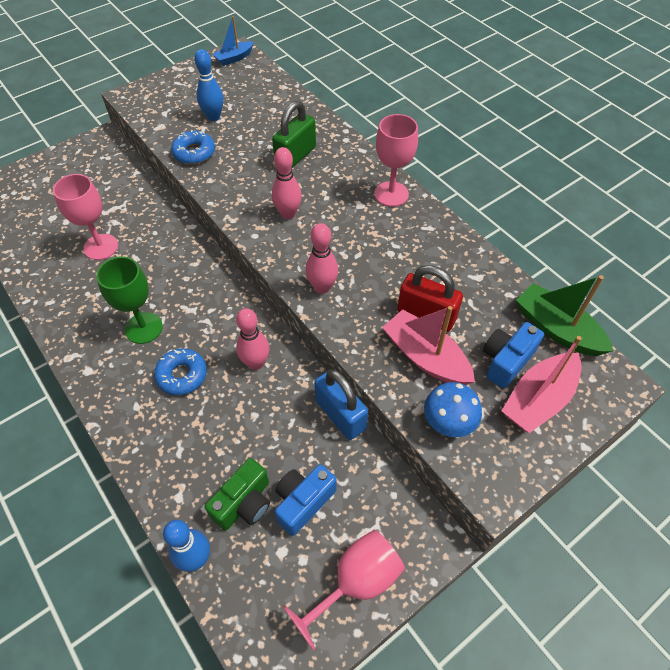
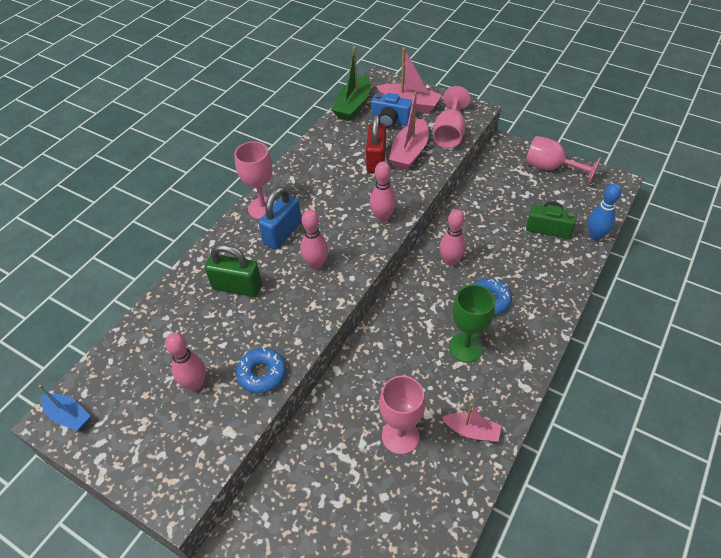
camera: 110 degrees left, 5 degrees down
blue bowling pin [194,49,224,121] -> pink bowling pin [165,333,206,391]
blue camera [275,464,337,536] -> none
blue padlock [314,369,368,440] -> blue padlock moved to [258,187,302,249]
blue mushroom [424,382,482,437] -> pink goblet [433,86,471,148]
none -> pink boat [442,404,502,442]

